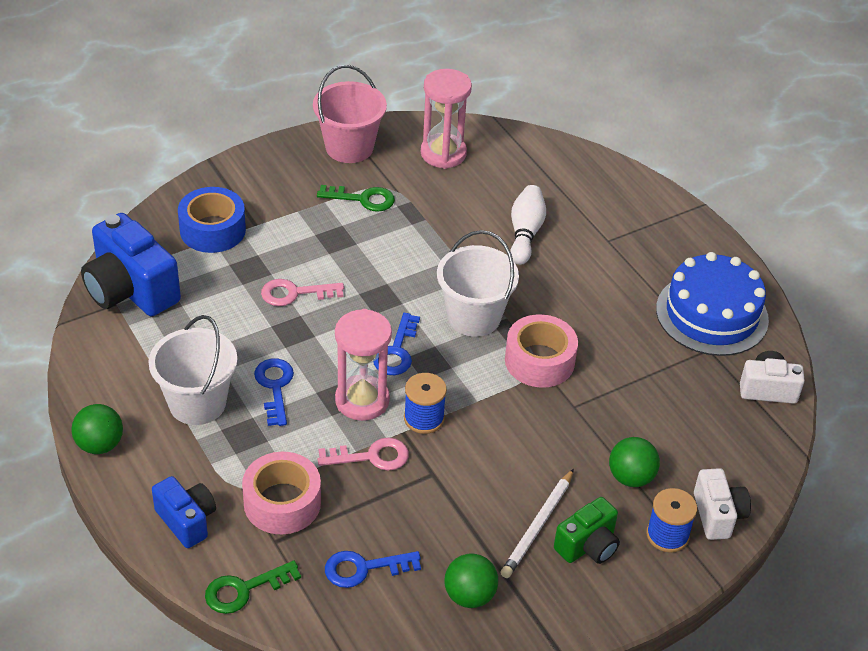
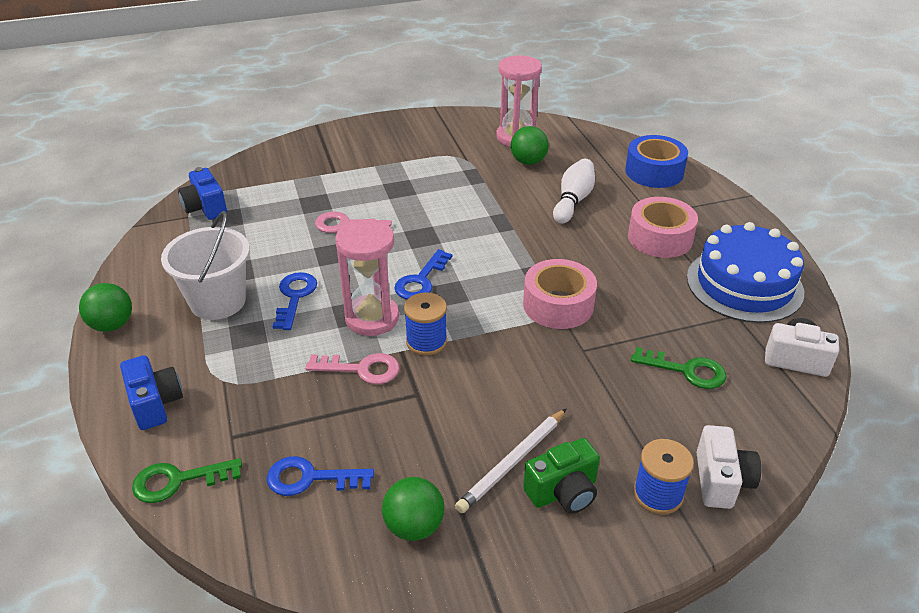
camera: 15 degrees right, 5 degrees down
blue camera [81,213,181,316] -> blue camera [178,167,227,220], size x0.58
blue tape [178,187,246,253] -> blue tape moved to [625,135,688,188]
pink tape [242,452,321,534] -> pink tape moved to [628,197,698,258]
pink bucket [313,65,387,163] -> none
green key [317,185,395,212] -> green key moved to [631,347,727,389]
white bucket [437,230,519,337] -> none
green ball [609,437,660,487] -> green ball moved to [511,126,549,165]

